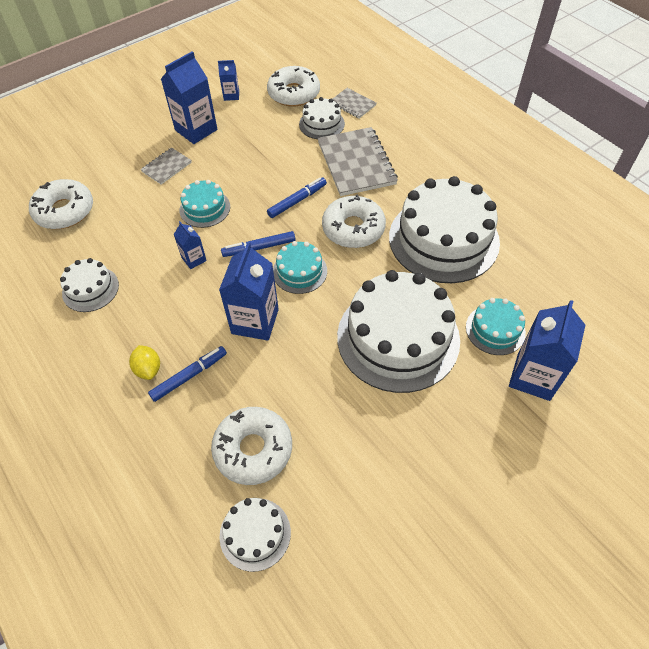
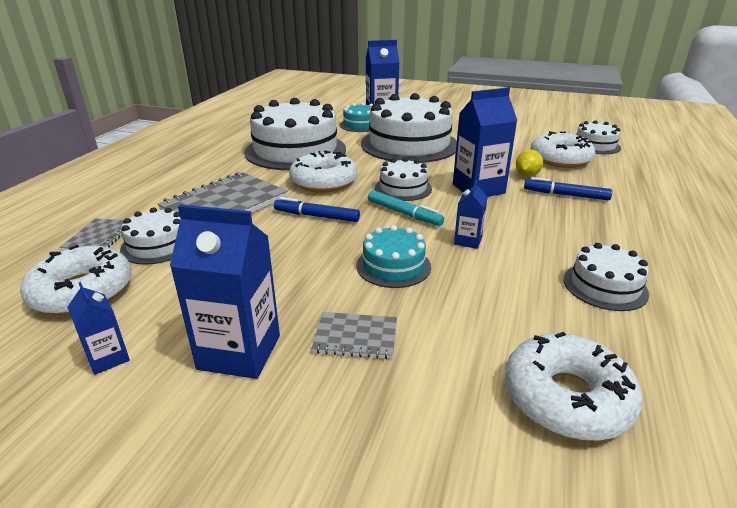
camera: 125 degrees left, 25 degrees down
yellow lemon [129,345,160,380] -> yellow lemon moved to [516,150,543,176]
blue marker [221,231,295,257] -> turquoise marker [368,190,444,226]
turquoise cake [273,241,327,294] -> white cake [375,158,432,201]

